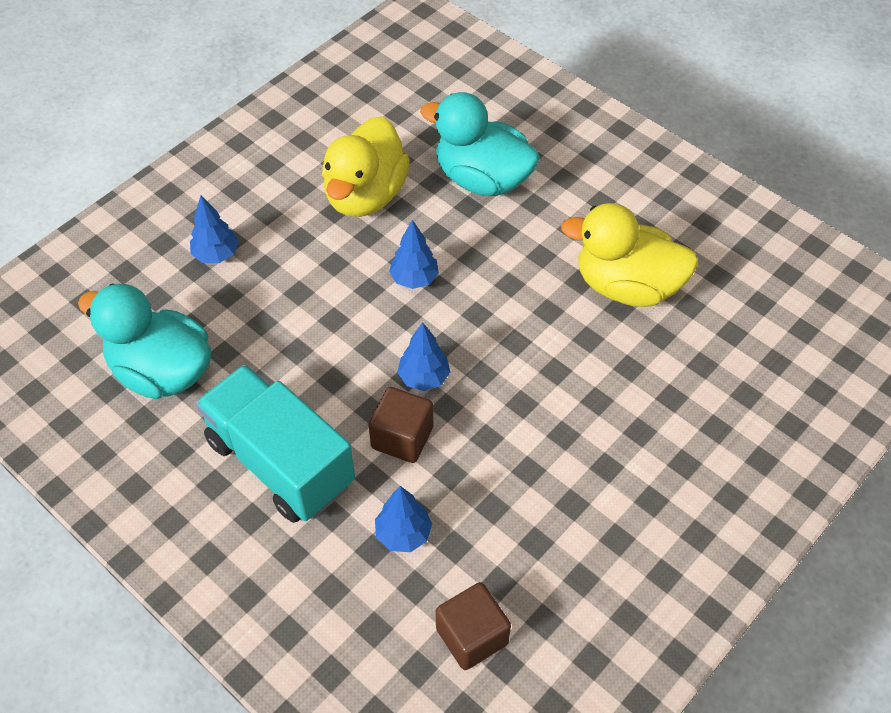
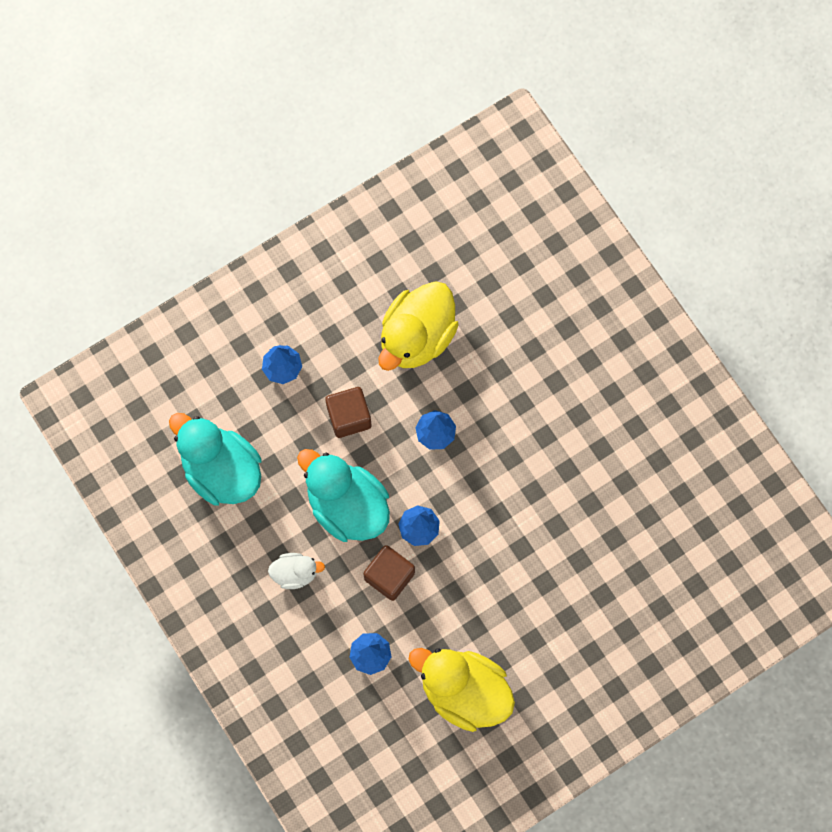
camera: 15 degrees right, 20 degrees up
turquoise truck [196,364,355,523] -> white duck [268,553,325,589]
turquoise duck [420,92,540,196] -> turquoise duck moved to [297,449,390,542]
brown cube [436,582,511,670] -> brown cube moved to [325,387,371,438]
yellow duck [561,203,699,307] -> yellow duck moved to [409,648,515,732]

